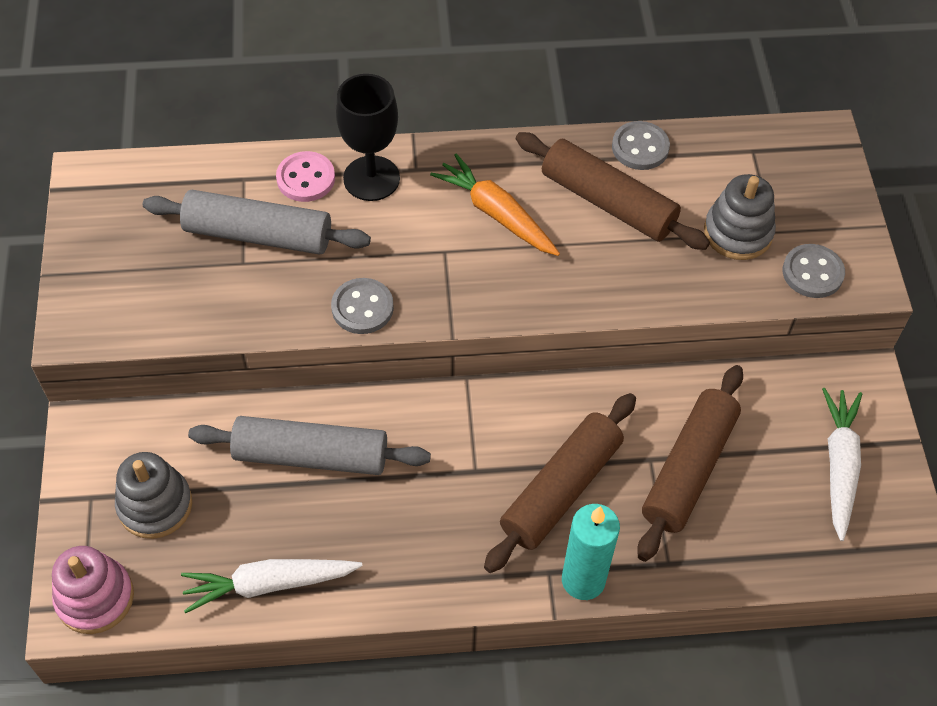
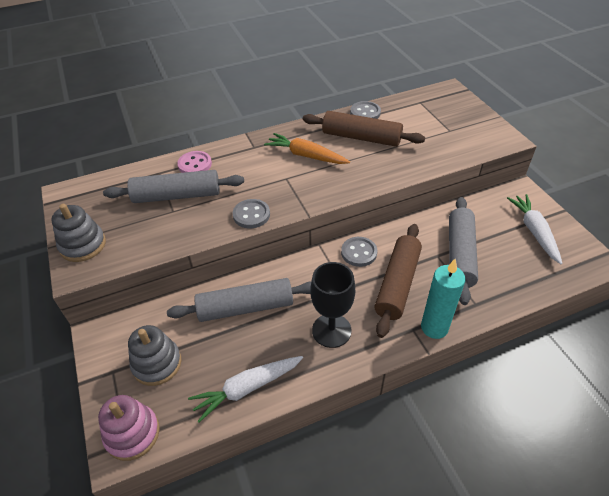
camera: 15 degrees left, 10 degrees down
black goblet [336,74,400,201] -> black goblet moved to [310,262,355,348]
brown rolling pin [637,365,743,562] -> grey rolling pin [449,197,478,305]
grey stacking toy [704,174,776,260] -> grey stacking toy moved to [52,204,106,262]
grey button [782,244,845,298] -> grey button moved to [341,237,377,267]

